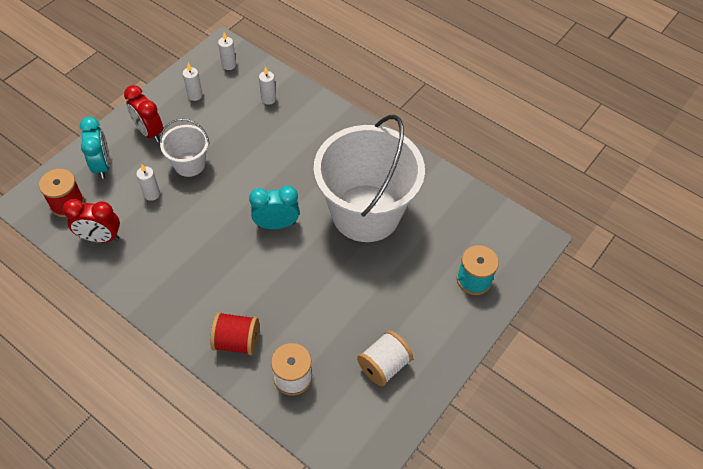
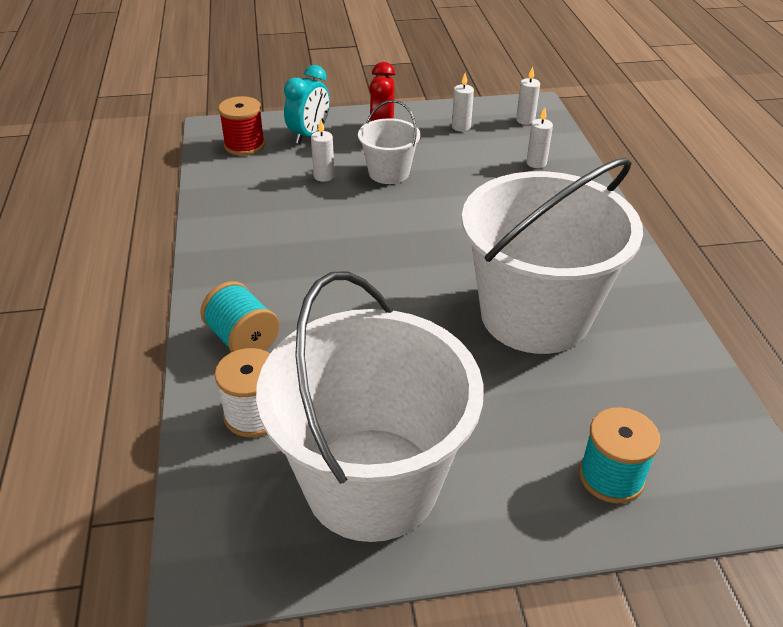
camera: 45 degrees right, 15 degrees down
red clock [63,199,120,243] -> none
red spool [210,312,259,355] -> turquoise spool [200,281,280,352]
turquoise clock [249,186,299,229] -> none
white spool [357,330,413,386] -> white bucket [256,272,484,542]

